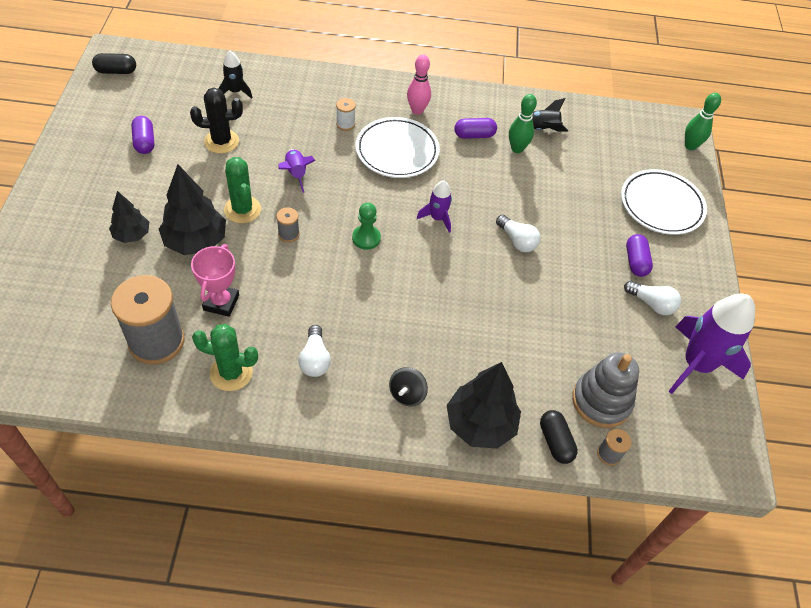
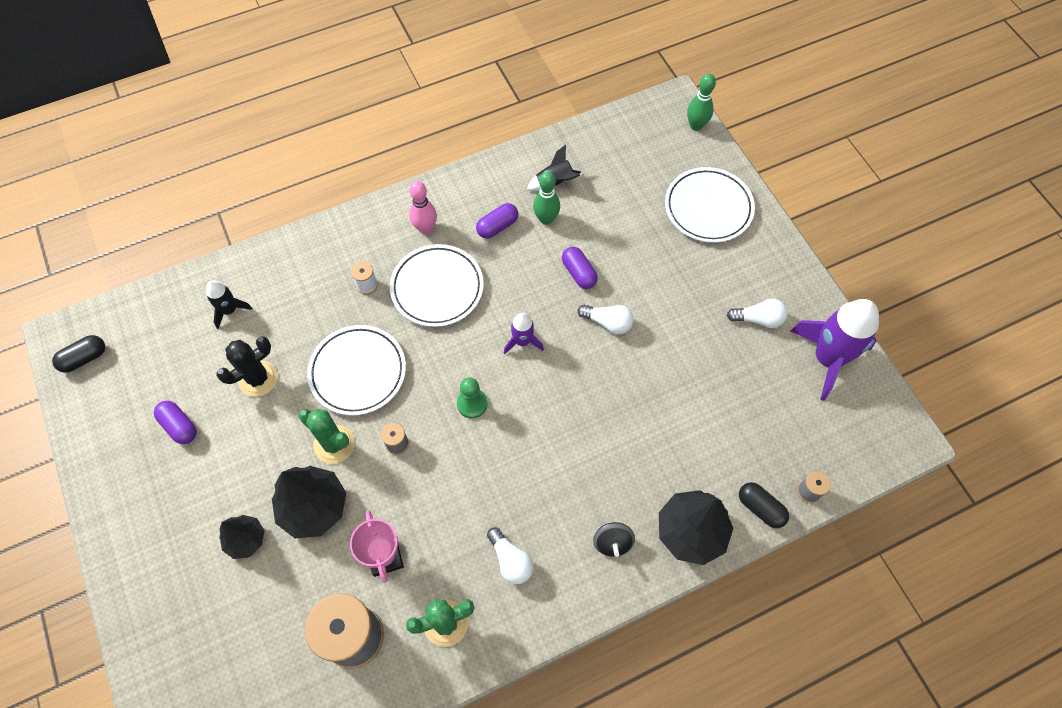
camera: 25 degrees left, 10 degrees up
purple rocket [278,149,316,193] -> white plate [307,325,406,416]
grey stacking toy [572,352,639,428] -> none
purple capsule [626,234,653,277] -> purple capsule moved to [562,247,598,289]

